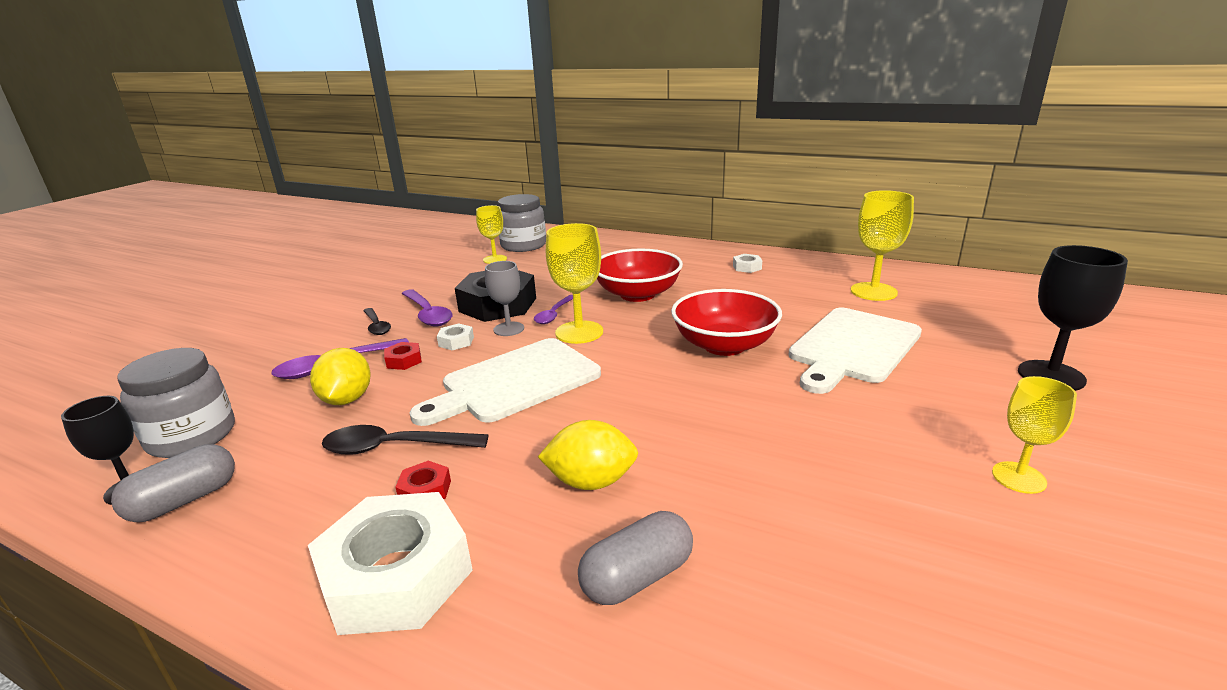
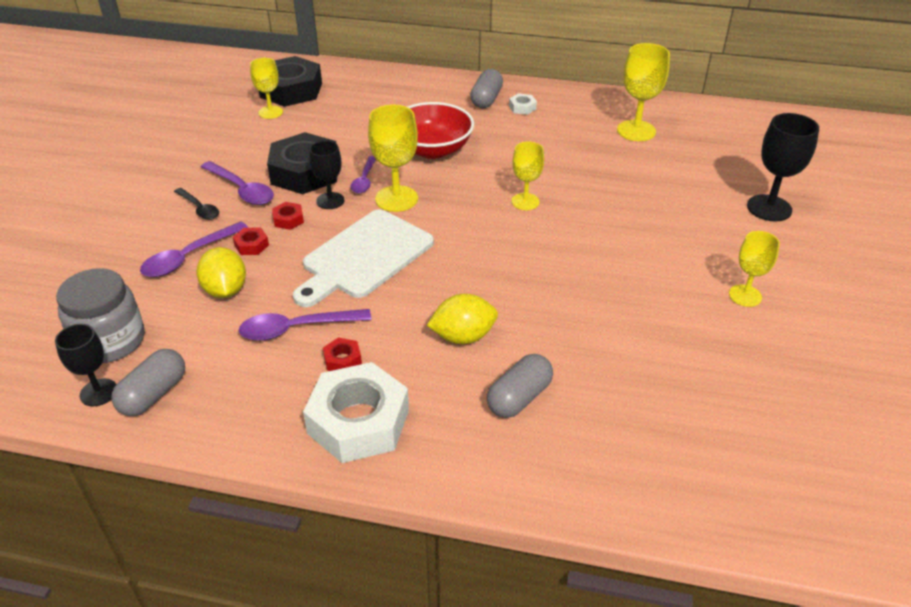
camera: 15 degrees left, 15 degrees up
black spoon [322,425,489,455] -> purple spoon [239,309,372,341]
white nut [437,323,474,350] -> red nut [272,202,304,230]
grey goblet [485,261,524,336] -> black goblet [309,141,344,209]
grey jar [498,194,546,252] -> black nut [259,56,322,107]
red bowl [671,289,782,356] -> yellow goblet [512,142,544,210]
white cutting board [788,308,922,394] -> none
none -> grey capsule [470,69,503,108]

